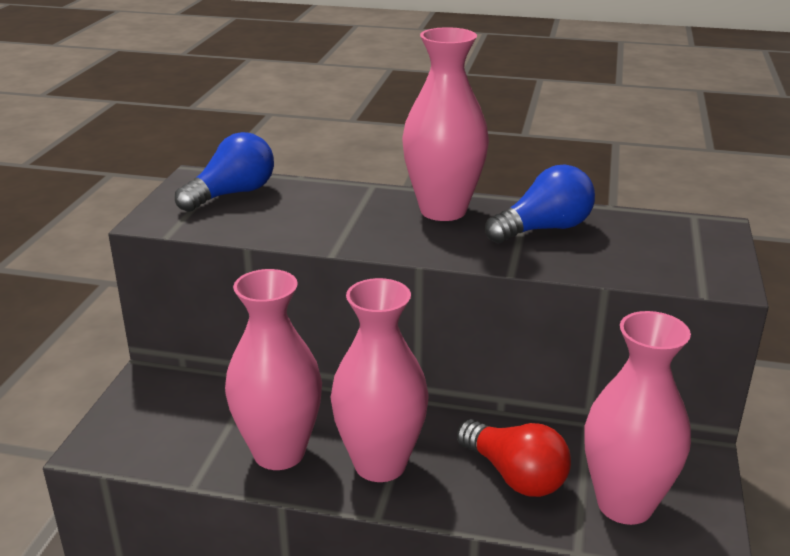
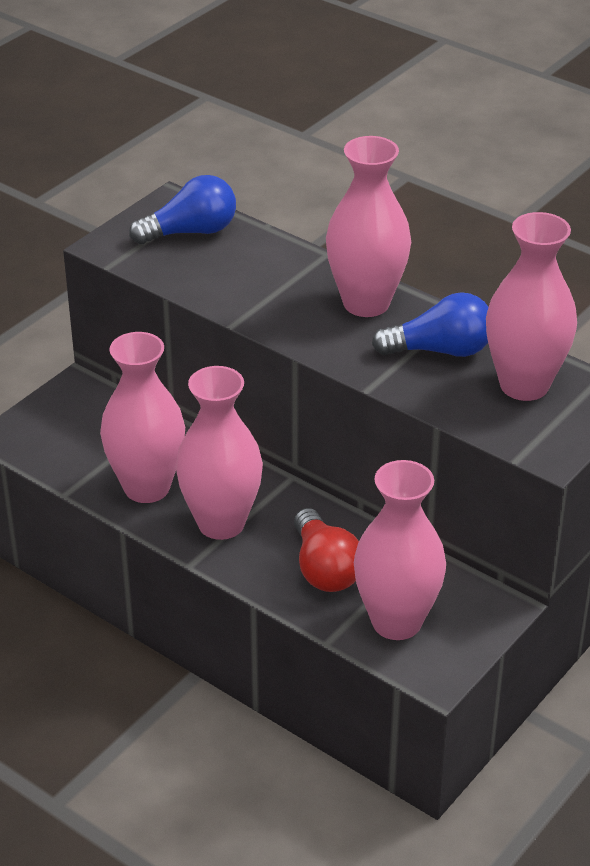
camera: 25 degrees right, 10 degrees up
none -> pink vase [486,212,577,401]

